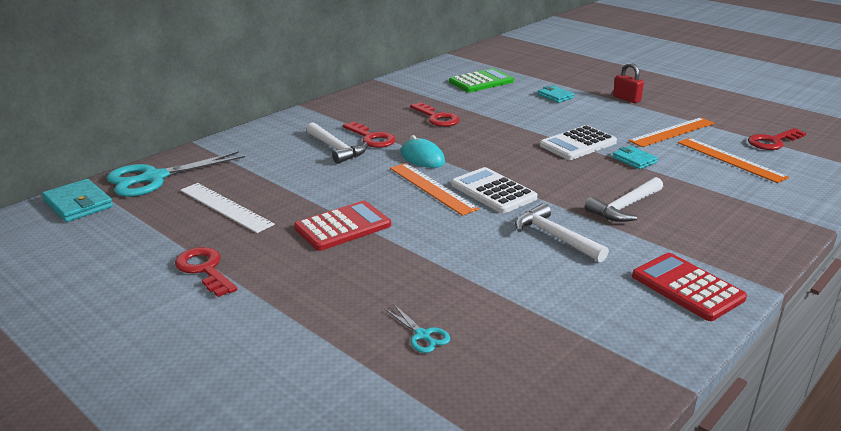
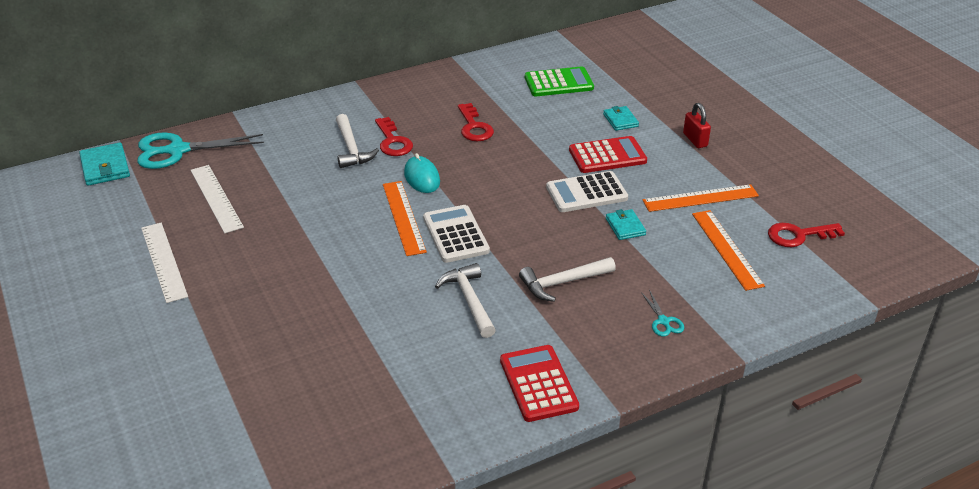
camera: 20 degrees right, 10 degrees up
red key [175,247,237,297] -> white ruler [141,223,188,303]
red calculator [294,201,391,251] -> red calculator moved to [569,136,647,173]
turquoise scissors [385,304,450,353] -> turquoise scissors moved to [641,290,684,337]

